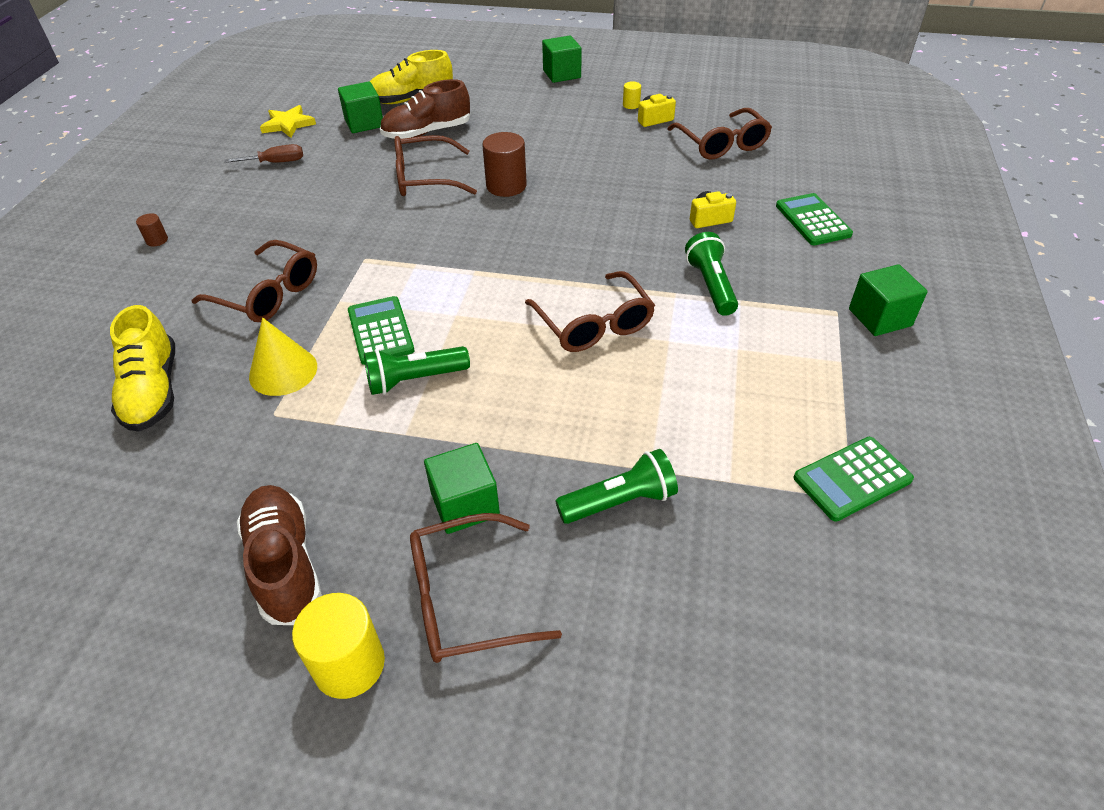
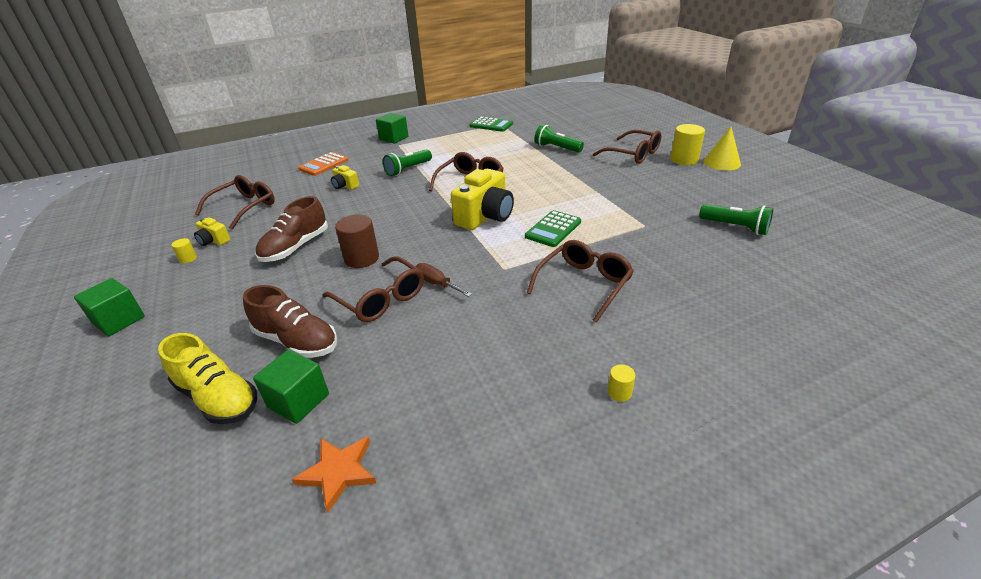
camera: 125 degrees left, 10 degrees down
yellow shoe [110,305,175,432] -> none
brown cylinder [136,213,168,247] -> yellow cylinder [608,364,635,402]
brown glasses [191,240,317,322] -> brown glasses turned 45 degrees clockwise [527,240,634,323]
brown screwdriver [224,144,303,163] -> brown screwdriver moved to [416,263,472,297]
brown shoe [237,485,322,625] -> brown shoe moved to [255,196,328,262]
yellow cone [249,318,317,396] -> yellow cone moved to [703,127,741,171]
yellow star [260,105,316,138] -> orange star [292,437,377,513]
green flashlight [364,346,470,395] -> green flashlight moved to [699,204,773,235]
green cube [424,443,500,534] -> none
green calculator [776,193,853,245] -> orange calculator [298,152,349,176]
none -> yellow camera [451,169,514,230]

